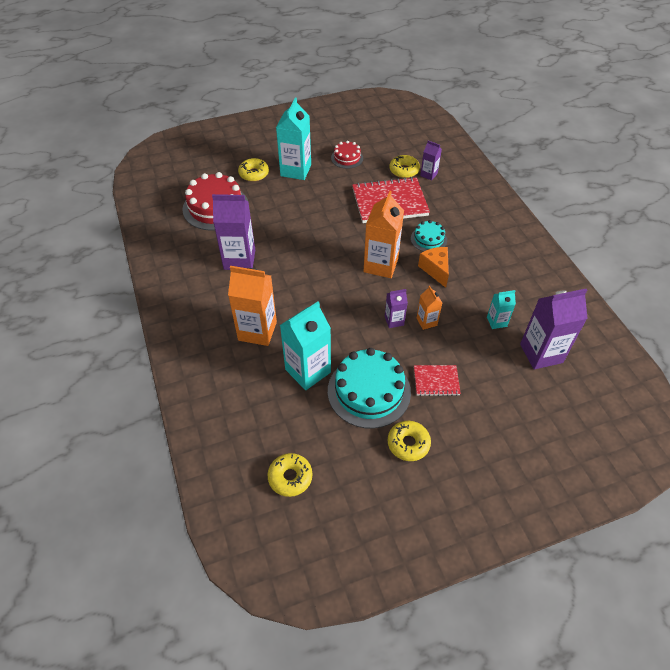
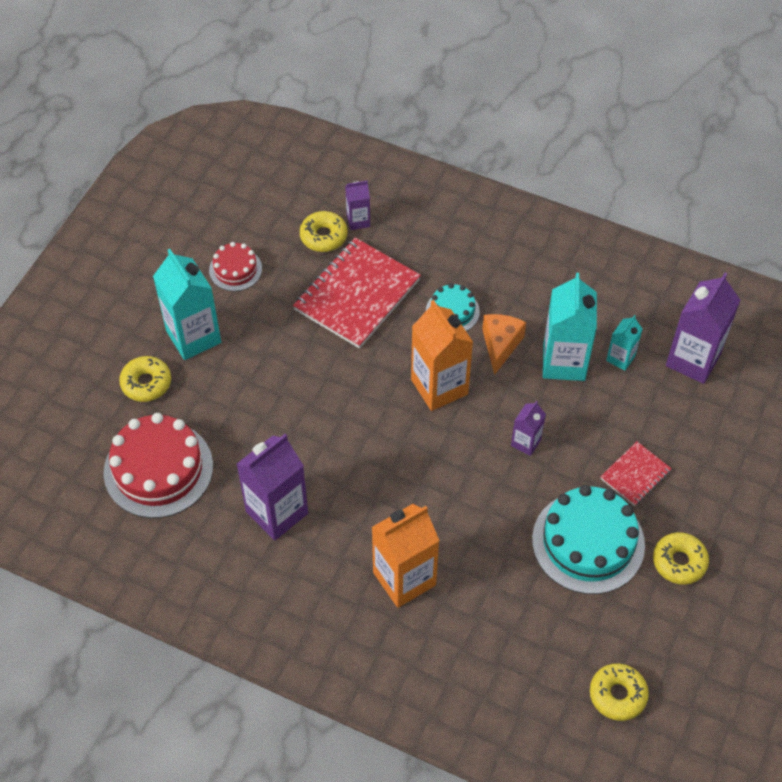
camera: 45 degrees left, 5 degrees up
turquoise carton [280,302,331,390] -> turquoise carton moved to [543,273,597,381]
orange carton [417,286,442,330] -> none
orange cheese [418,247,449,288] -> orange cheese turned 75 degrees clockwise [482,314,526,375]

